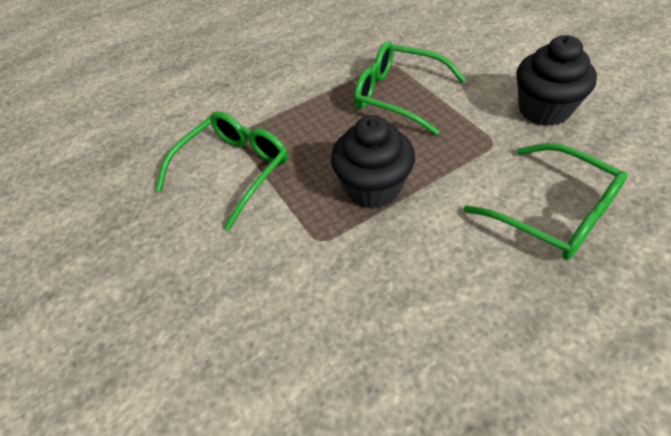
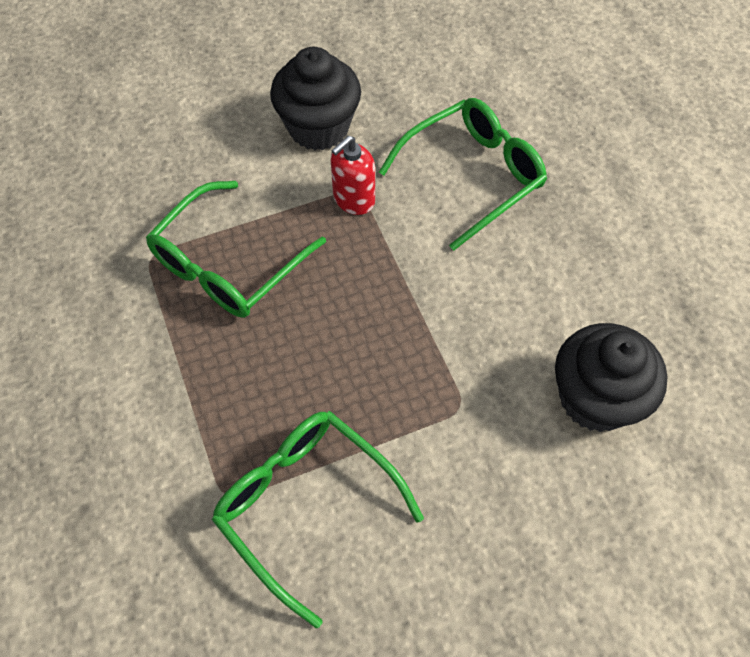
camera: 85 degrees left, 10 degrees up
black cupcake [331,115,415,209] -> black cupcake moved to [555,323,668,432]
none -> red soap dispenser [330,136,375,215]

